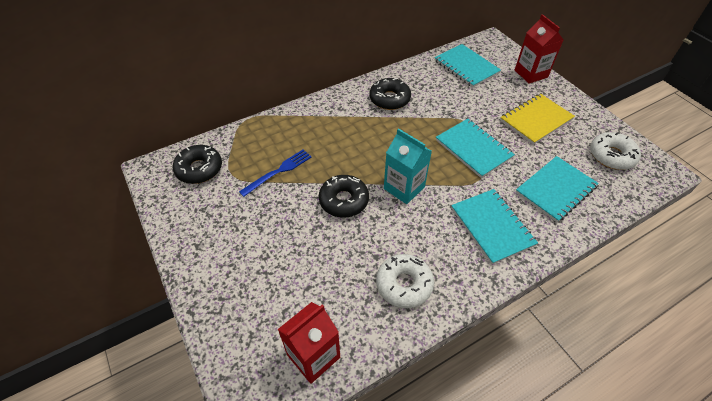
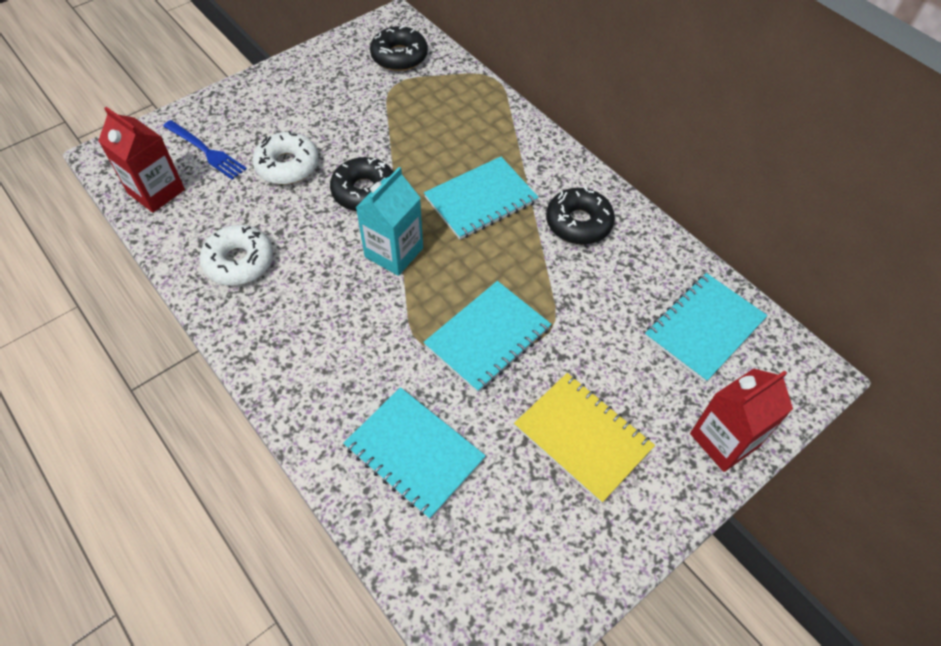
camera: 80 degrees right, 5 degrees up
blue fork [239,150,312,197] -> blue fork moved to [163,120,247,180]
turquoise notebook [451,189,538,264] -> turquoise notebook moved to [424,157,539,240]
white donut [590,132,641,170] -> white donut moved to [252,131,319,185]

